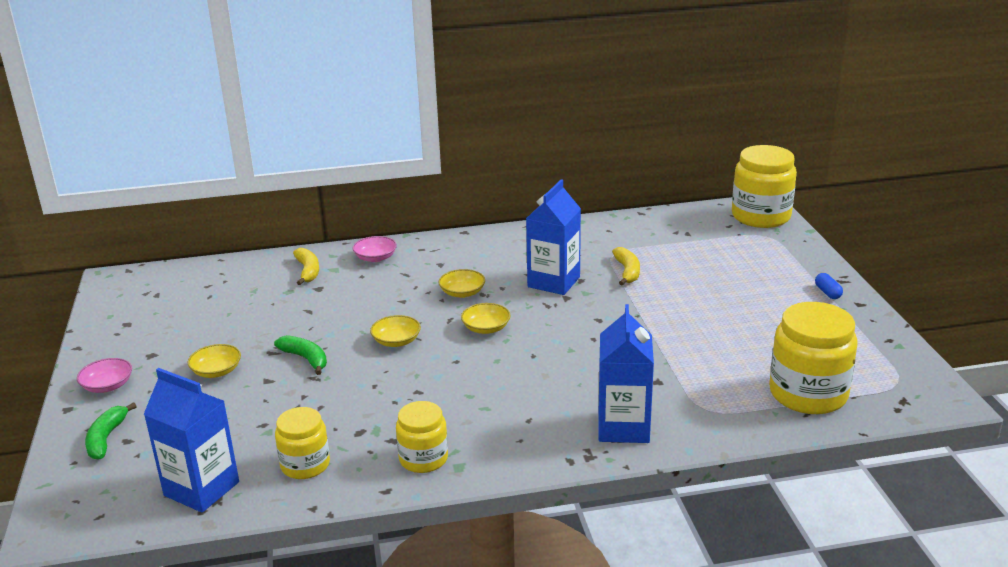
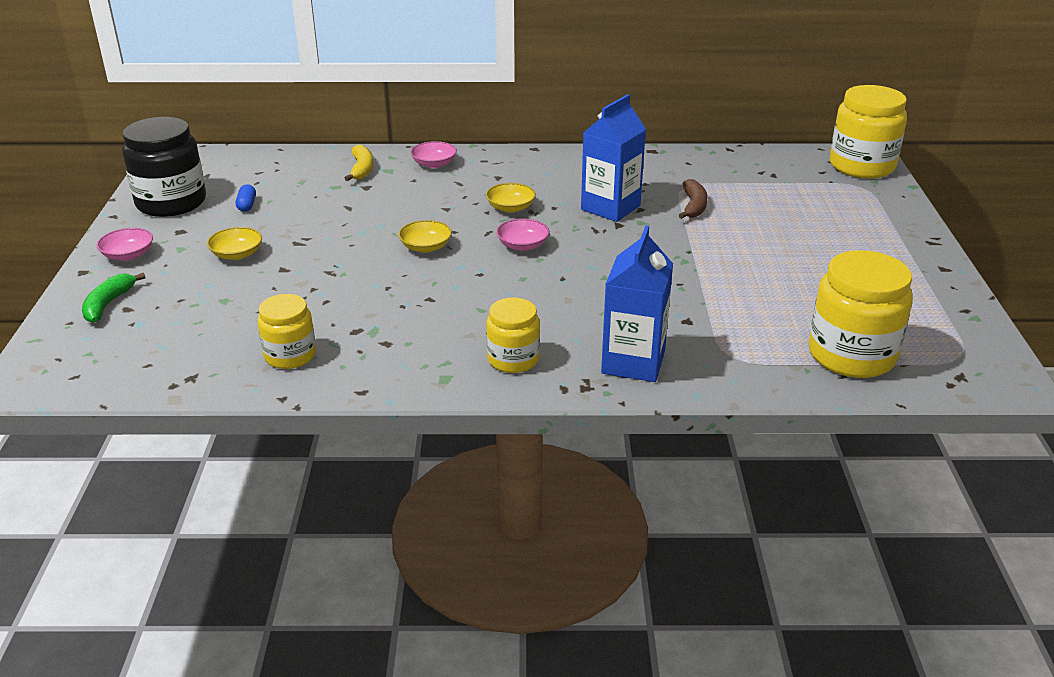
camera: 10 degrees right, 5 degrees up
blue carton [143,368,239,513] -> none
green banana [274,335,327,375] -> none
yellow jar [396,401,448,473] -> yellow jar moved to [486,297,540,373]
yellow bowl [461,303,511,334] -> pink bowl [496,219,550,251]
yellow banana [612,247,640,285] -> brown banana [679,179,708,219]
blue capsule [815,273,843,299] -> blue capsule moved to [236,184,256,212]
none -> black jar [122,117,206,217]

